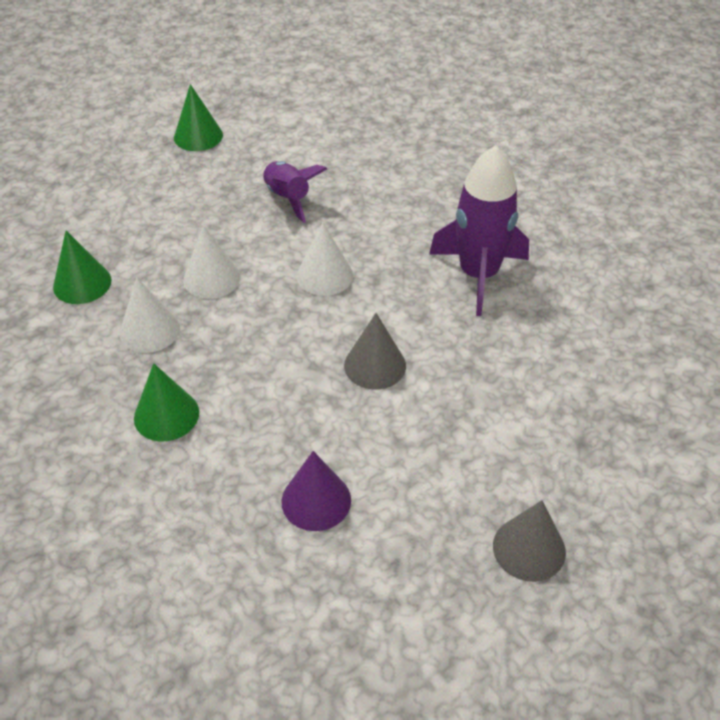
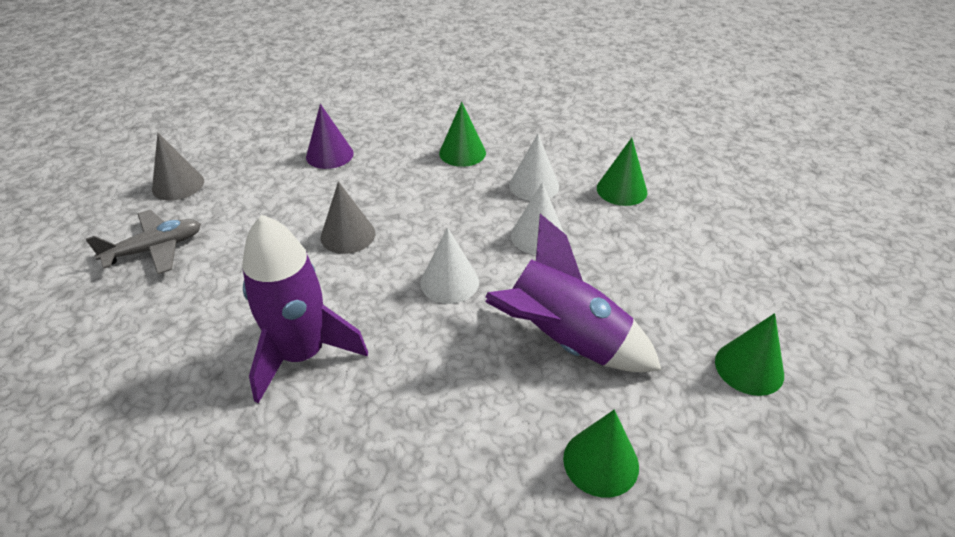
camera: 145 degrees right, 5 degrees down
purple rocket [263,161,327,223] -> purple rocket [485,214,662,372], size x1.62
none -> grey plane [86,210,201,274]
none -> green cone [563,410,639,498]

